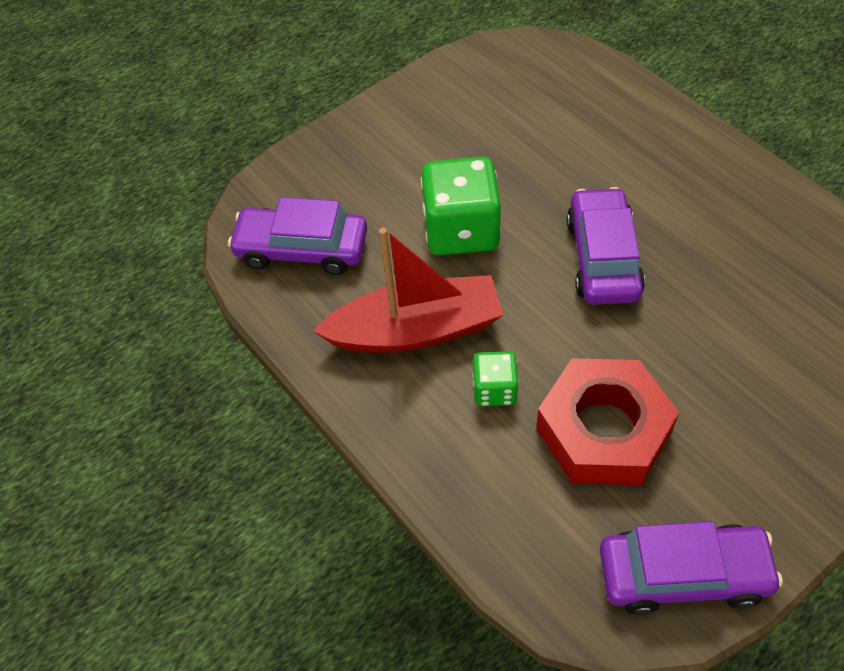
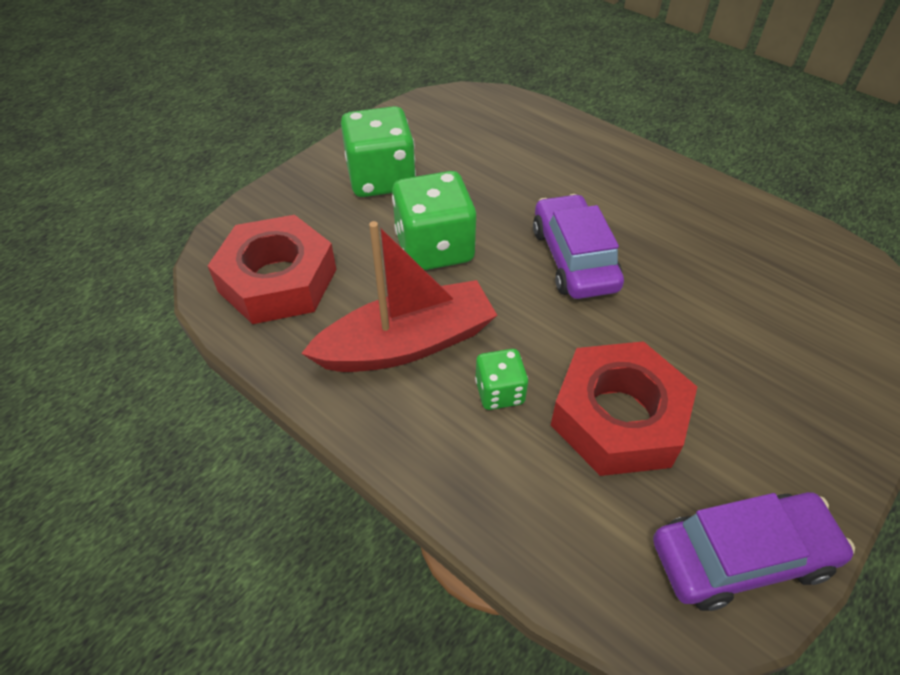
camera: 15 degrees left, 5 degrees down
purple car [228,197,367,275] -> red nut [208,215,336,324]
none -> green dice [341,106,416,197]

